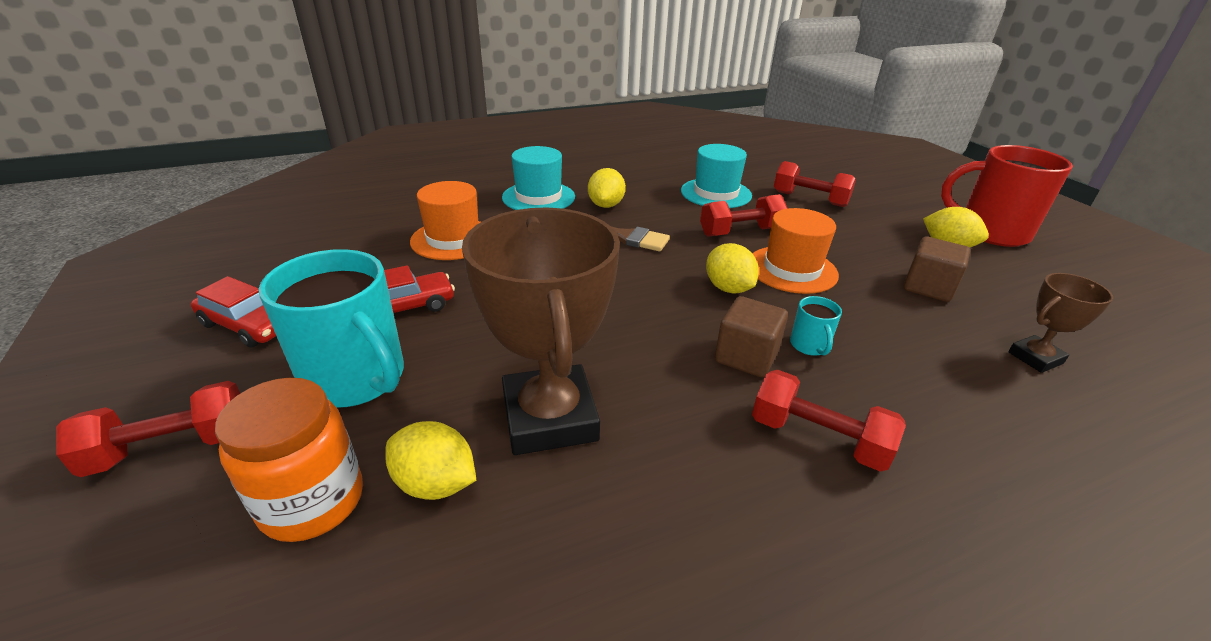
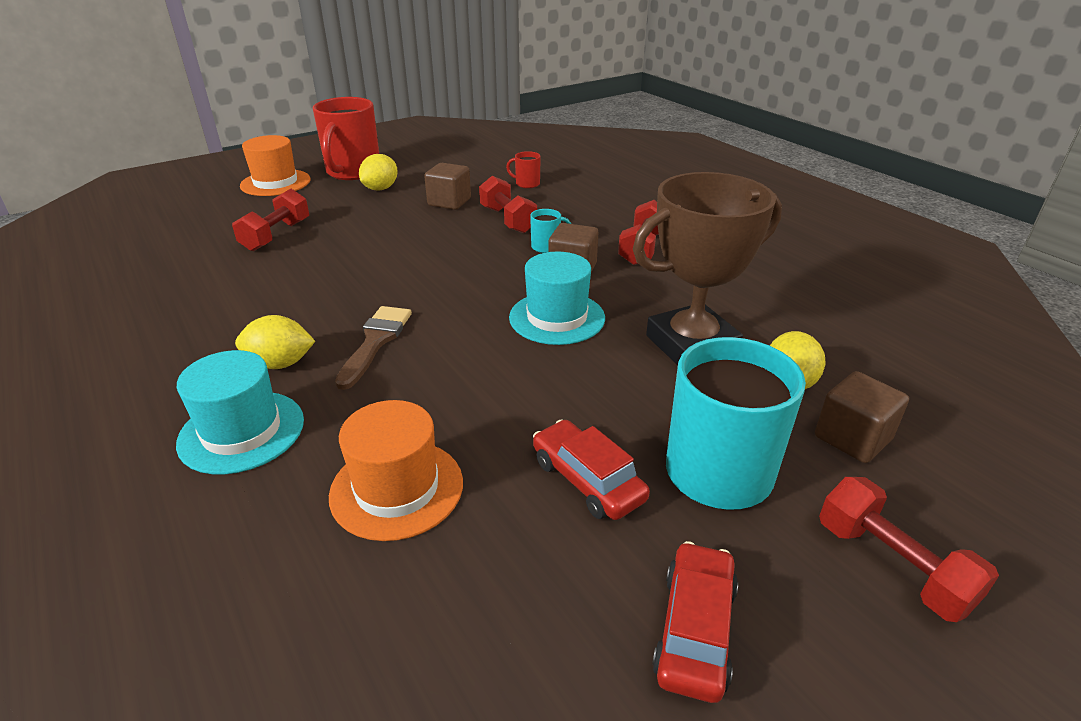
camera: 100 degrees left, 0 degrees up
orange jar [215,378,363,542] -> brown cube [815,371,909,463]
turquoise hat [681,144,752,208] -> turquoise hat moved to [509,252,605,345]
red dumbbell [700,194,788,237] -> red dumbbell moved to [479,176,537,233]
yellow lemon [706,243,759,294] -> none
orange hat [752,208,839,294] -> orange hat moved to [240,135,311,196]
brown trophy [1008,273,1113,373] -> red mug [506,151,541,188]

